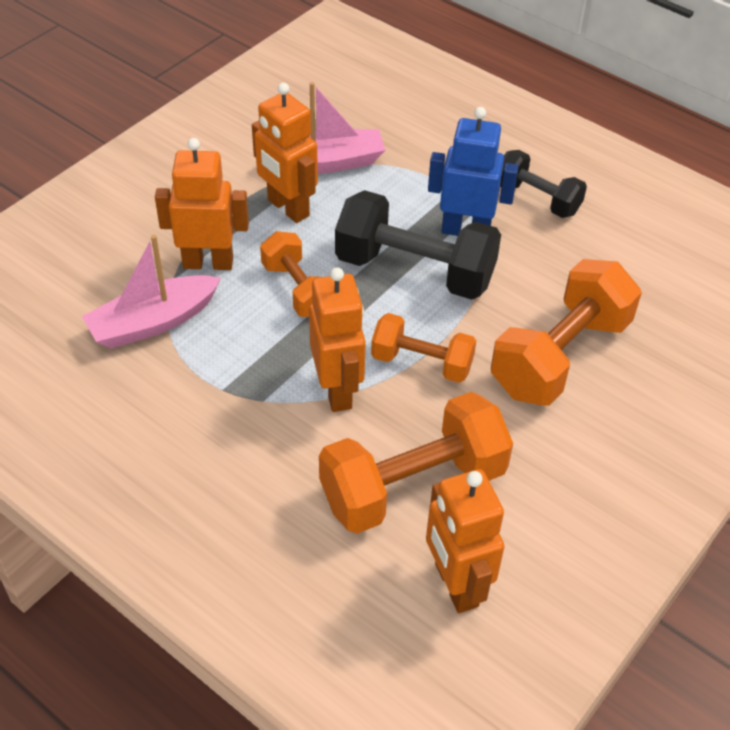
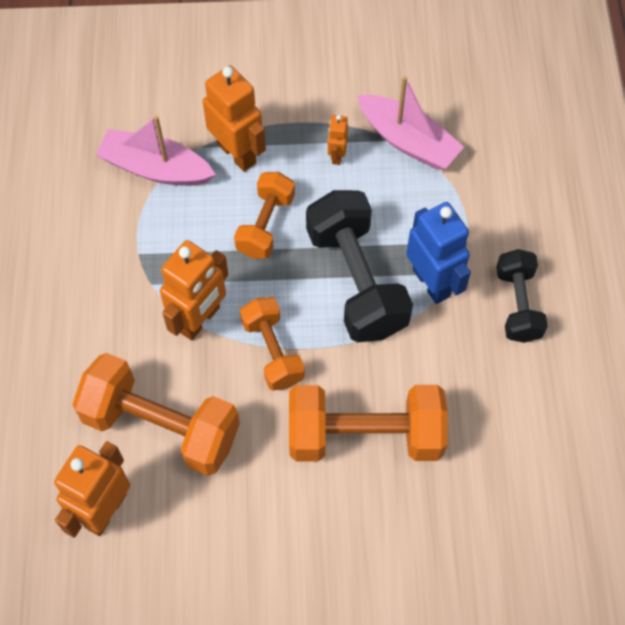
camera: 50 degrees right, 15 degrees up
orange robot [252,83,318,223] -> orange robot [328,115,348,165], size x0.50

